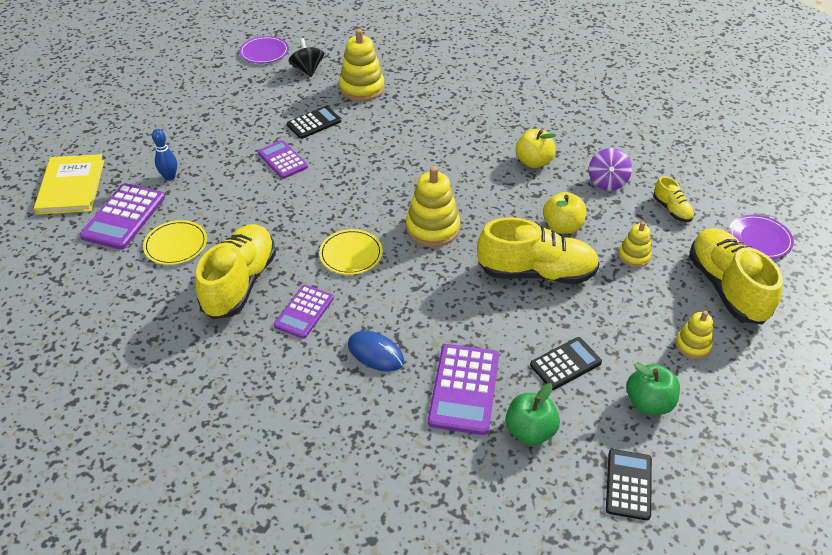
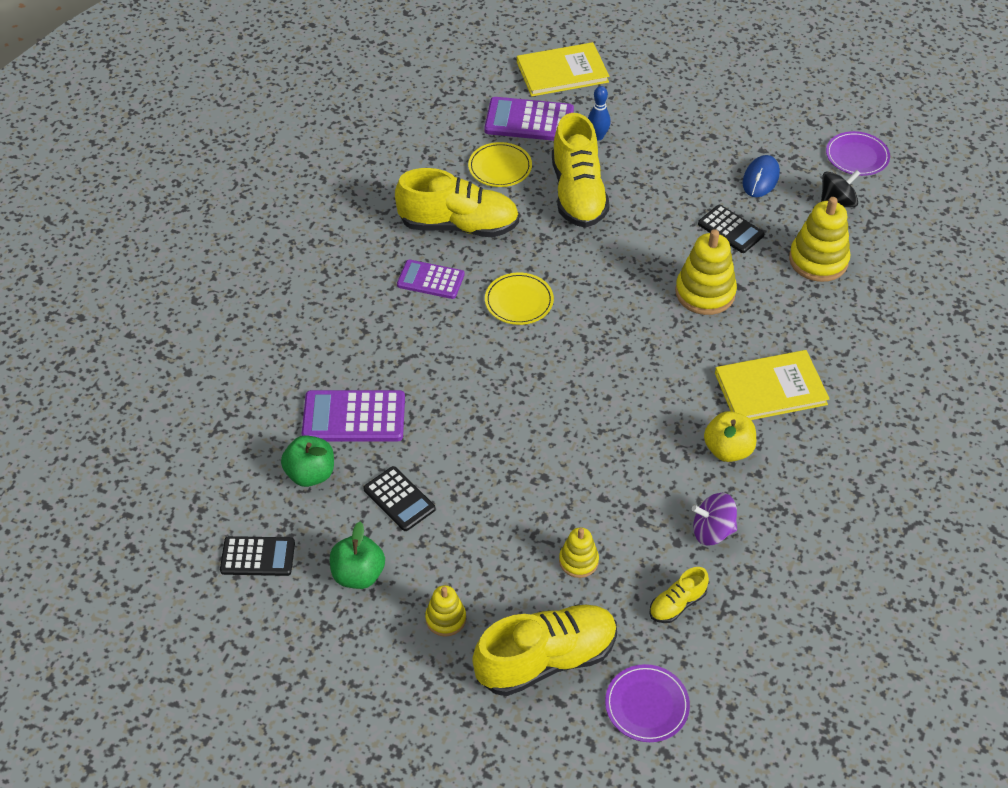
camera: 80 degrees right, 5 degrees up
purple calculator [258,140,308,179] -> none
blue mouse [348,331,404,372] -> blue mouse moved to [743,155,780,197]
yellow stacking toy [406,166,460,247] -> yellow stacking toy moved to [675,229,737,315]
yellow shoe [477,217,600,284] -> yellow shoe moved to [552,113,610,228]
yellow apple [543,192,587,234] -> none
none -> yellow book [715,350,830,420]

